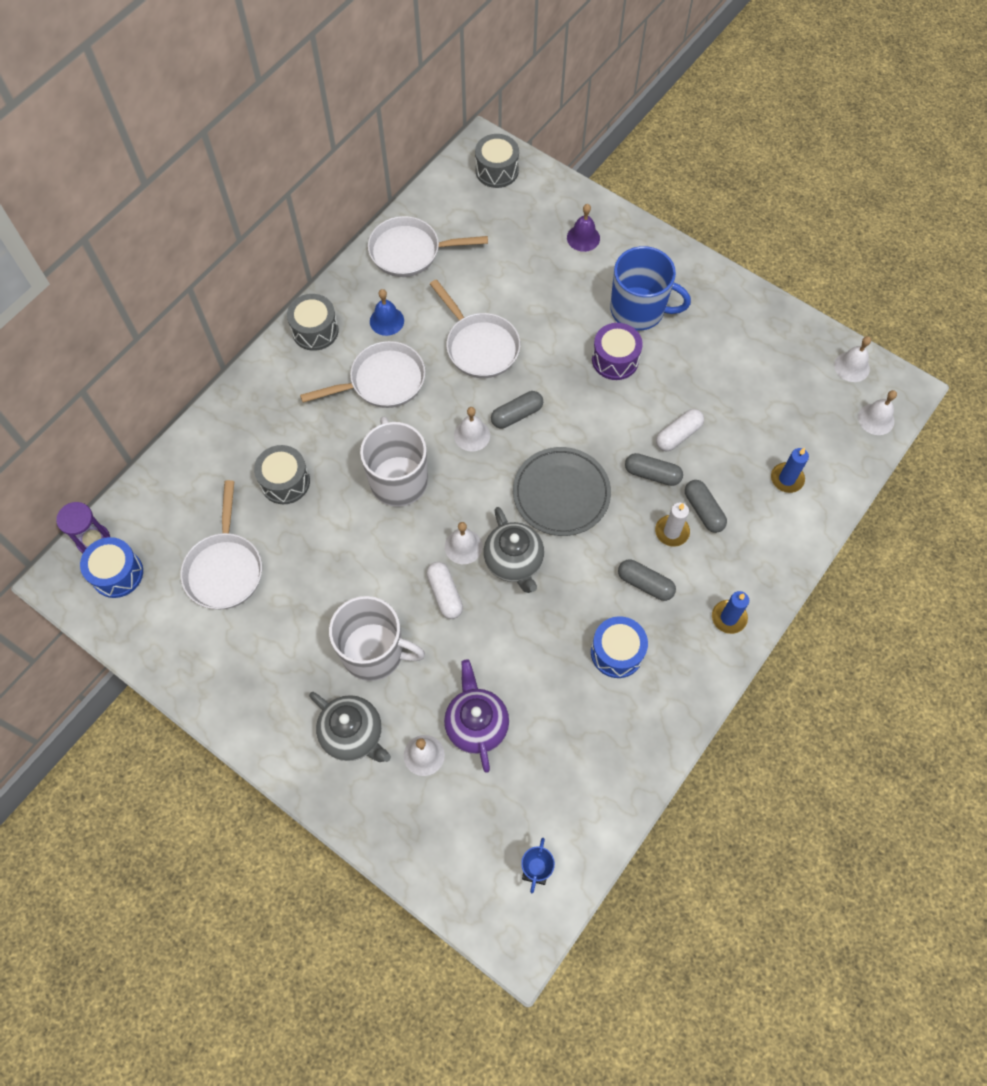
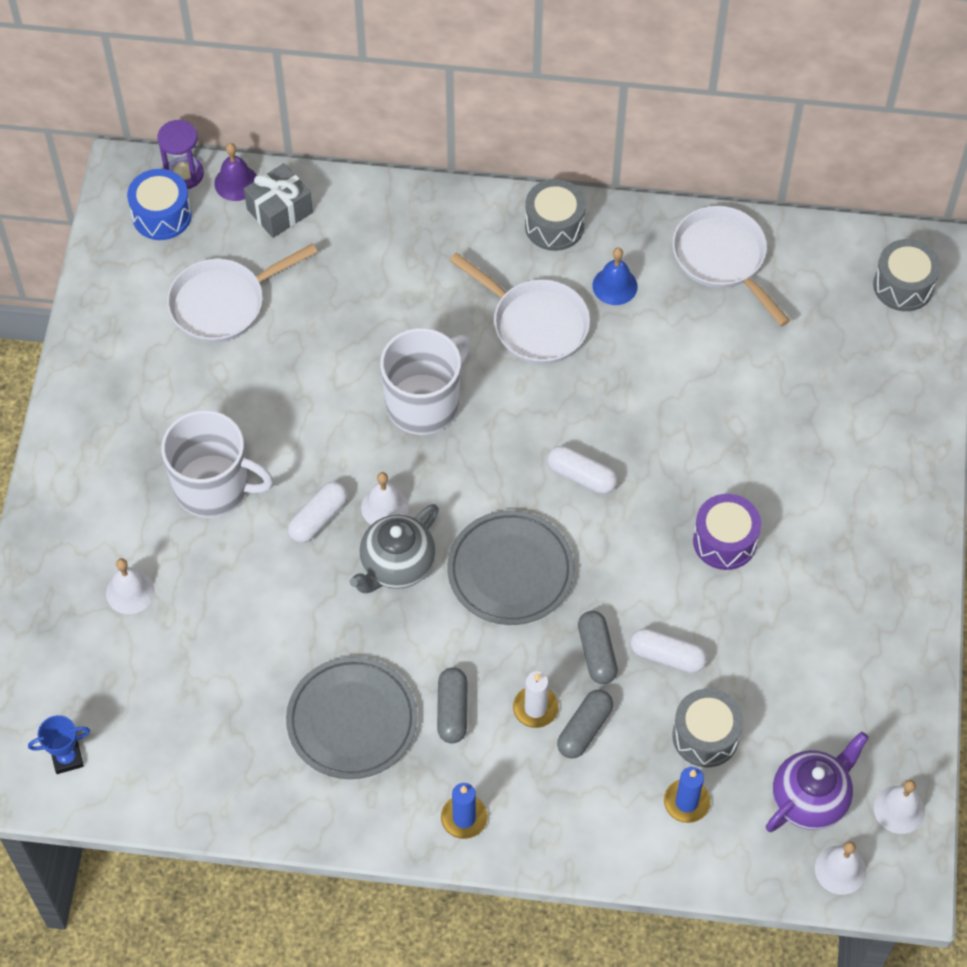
camera: 60 degrees right, 5 degrees down
grey drum [254,445,310,504] -> grey drum moved to [672,689,743,767]
grey teapot [309,692,391,762] -> none
white mug [329,596,425,681] -> white mug turned 60 degrees counterclockwise [161,410,273,518]
white pan [430,279,521,378] -> none
purple teapot [444,659,509,773] -> purple teapot moved to [766,732,869,832]
white bell [454,407,490,452] -> none
grey capsule [491,391,543,429] -> white capsule [548,446,617,494]
purple bell [567,204,600,252] -> purple bell moved to [214,143,257,201]
blue drum [591,616,648,678] -> grey plate [286,657,418,779]
blue mug [610,246,691,331] -> none
none -> grey gift [244,163,313,238]

